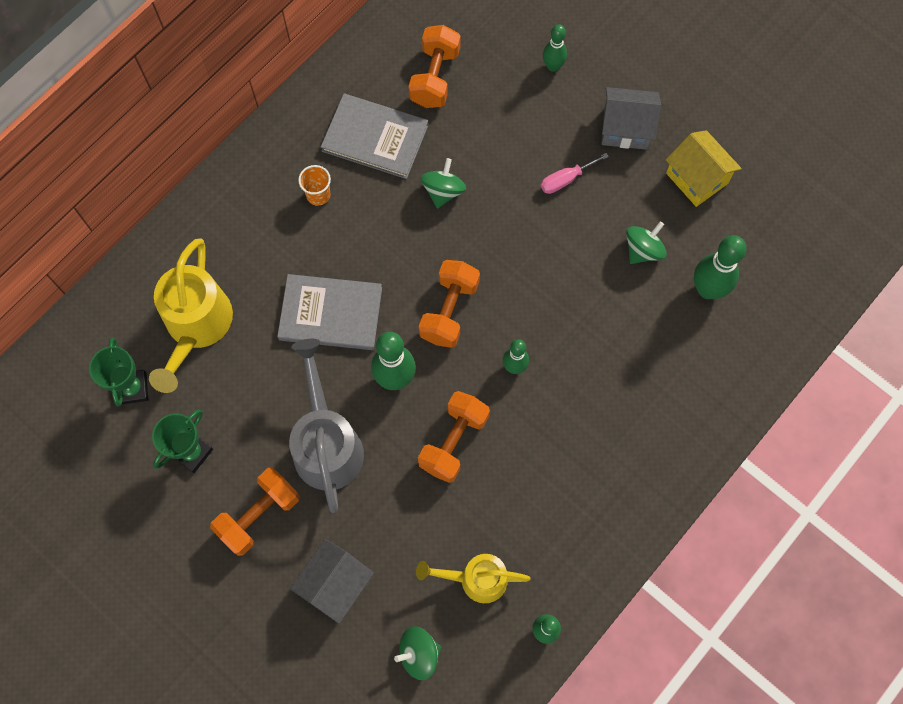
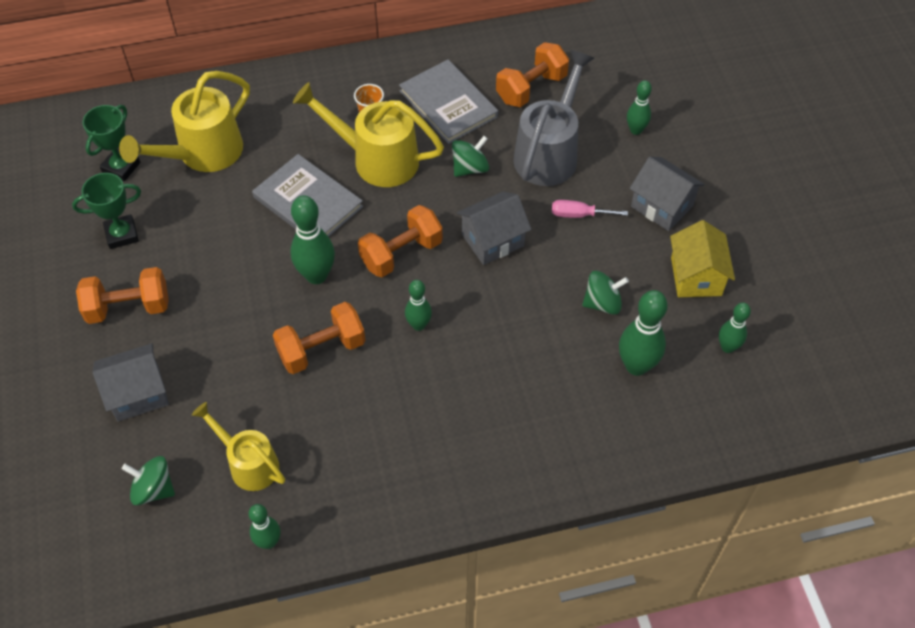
camera: 35 degrees right, 15 degrees down
grey watering can [289,339,364,513] -> grey watering can moved to [513,50,594,186]
none -> yellow watering can [293,82,444,187]
none -> grey house [457,191,531,265]
none -> green bowling pin [719,302,751,353]

